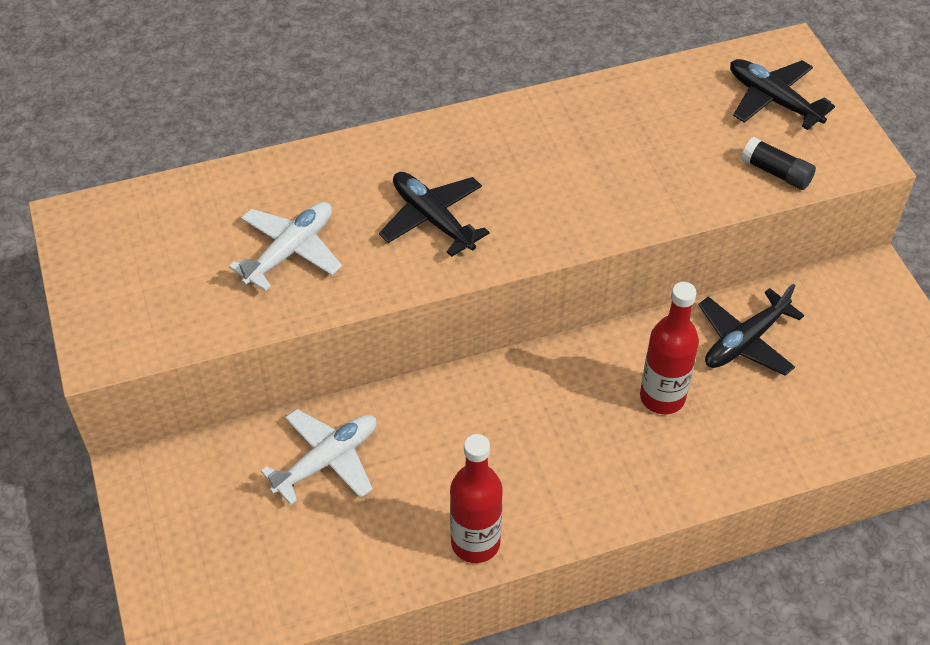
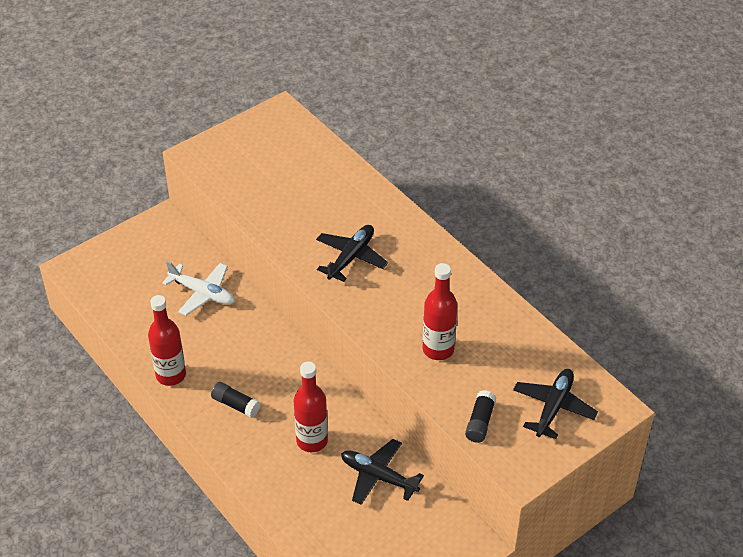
camera: 70 degrees right, 5 degrees down
white plane [229,202,342,291] -> none
none -> black glue stick [211,382,260,418]
none -> red bottle [423,263,457,360]

